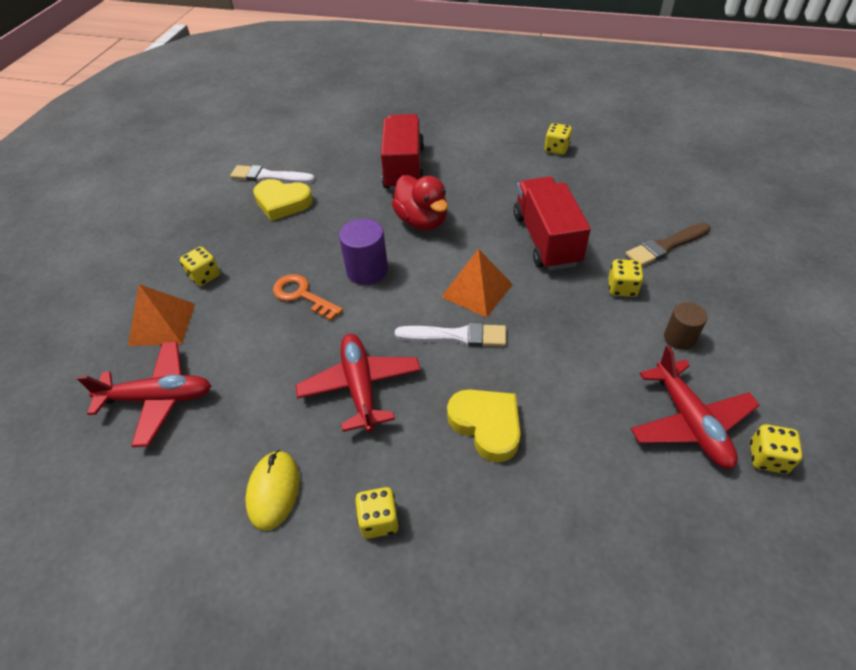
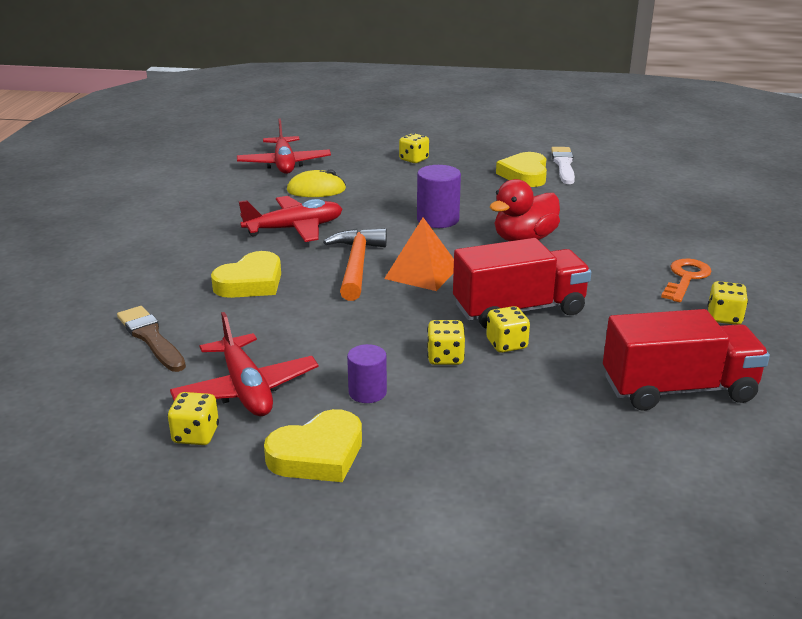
camera: 80 degrees right, 20 degrees down
orange pyramid [128,284,195,346] -> none
yellow mouse [246,450,300,531] -> yellow mouse moved to [287,169,346,197]
orange key [273,274,343,321] -> orange key moved to [661,259,712,302]
yellow dice [355,487,399,539] -> yellow dice moved to [486,306,530,353]
red truck [381,114,424,191] -> red truck moved to [603,309,770,411]
white brush [395,323,506,347] -> orange hammer [323,228,387,301]
brown brush [625,223,711,266] -> brown brush moved to [117,306,186,372]
red plane [631,345,760,469] -> red plane turned 90 degrees counterclockwise [170,312,318,416]
brown cylinder [664,302,707,350] -> purple cylinder [347,344,387,403]
none -> yellow heart [264,409,362,482]

